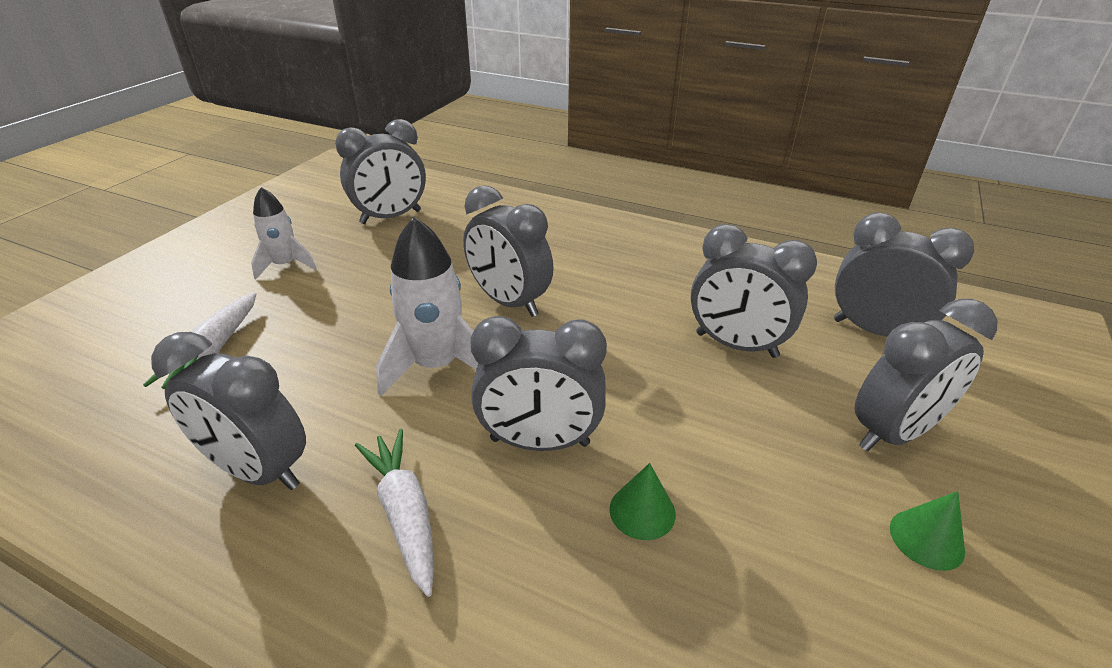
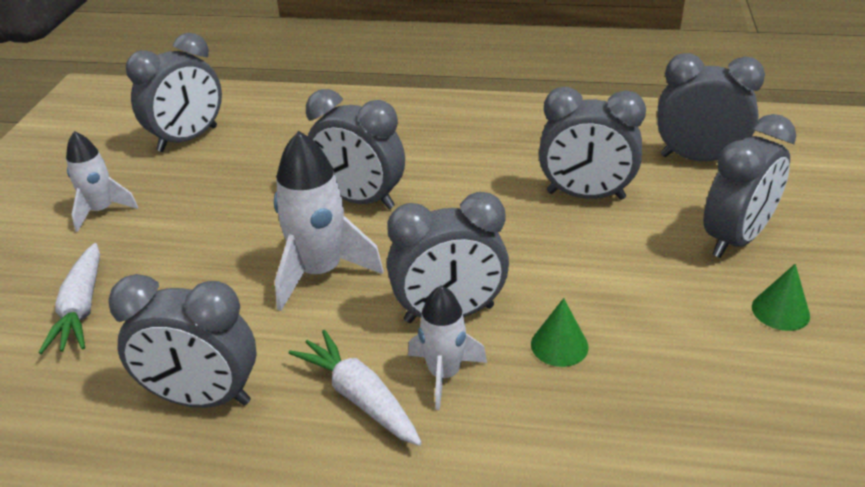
camera: 15 degrees left, 0 degrees up
none -> white rocket [408,285,487,410]

